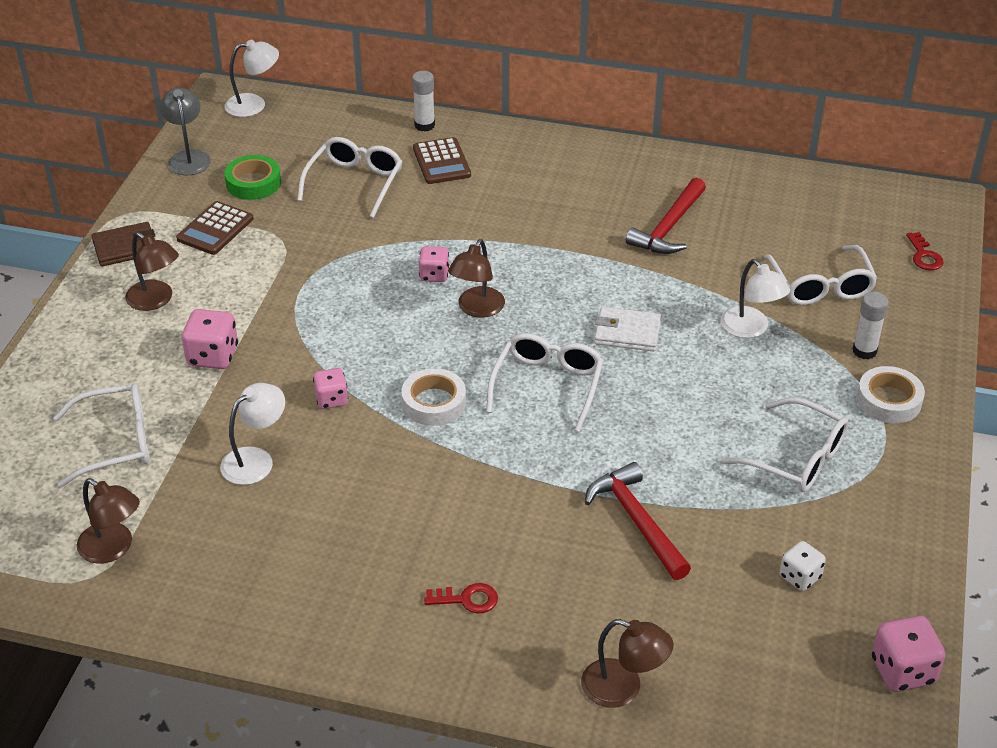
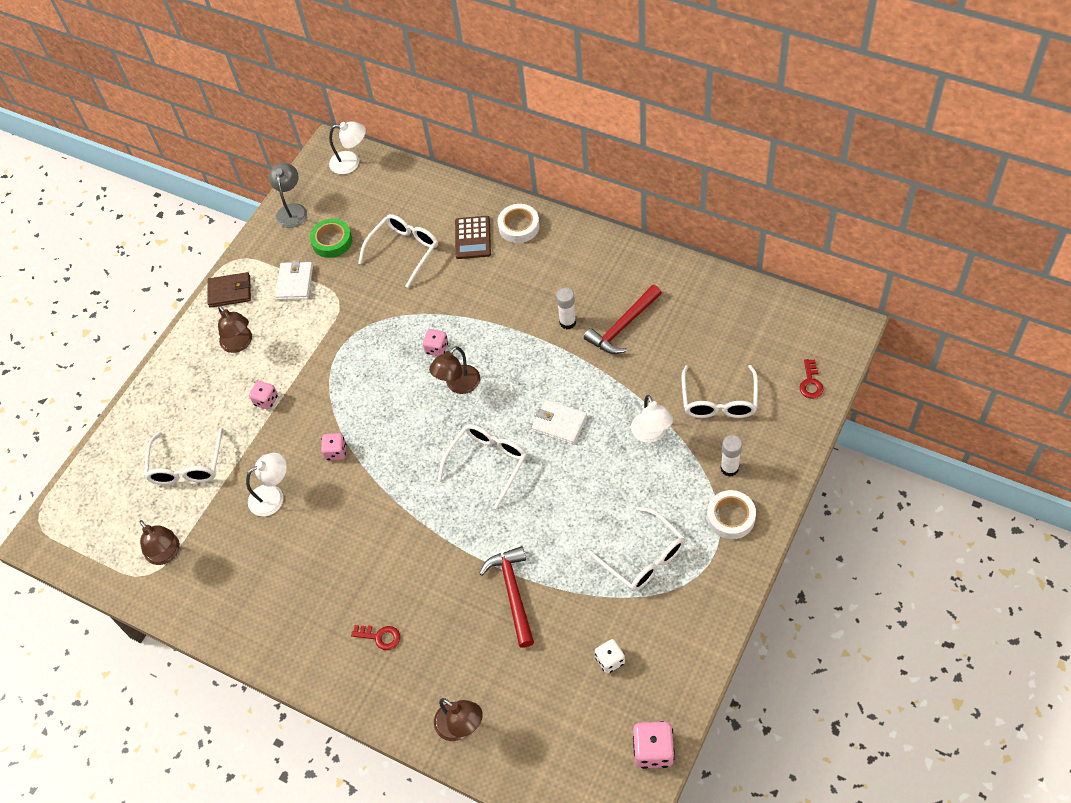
camera: 20 degrees right, 15 degrees up
white glasses [53,383,149,487] -> white glasses turned 90 degrees clockwise [144,428,223,485]
brown calculator [176,201,254,255] -> white wallet [275,260,313,300]
pink dice [182,309,238,369] -> pink dice [249,381,278,410], size x0.65
white tape [401,368,466,426] -> white tape moved to [498,204,540,243]
white glue stick [412,71,435,131] -> white glue stick moved to [556,287,576,329]

